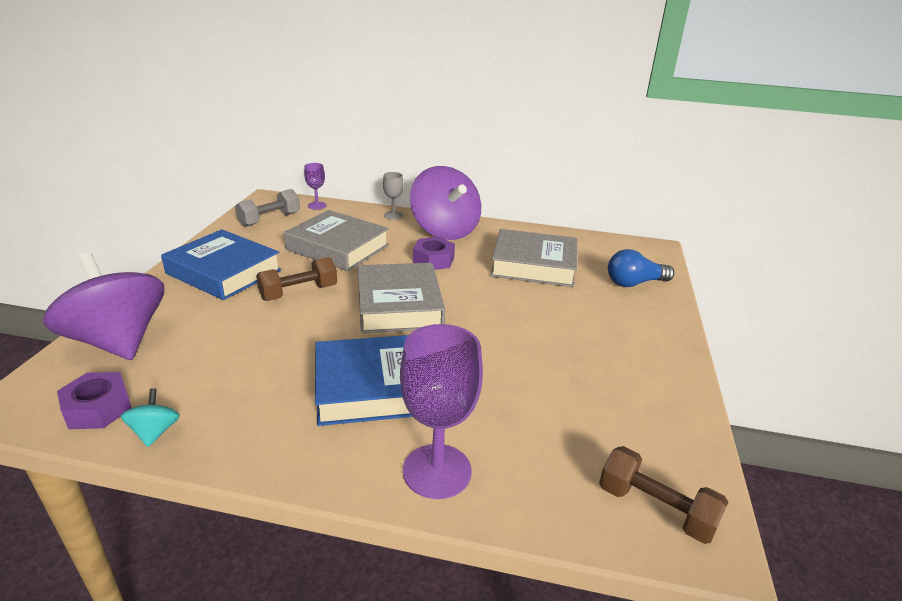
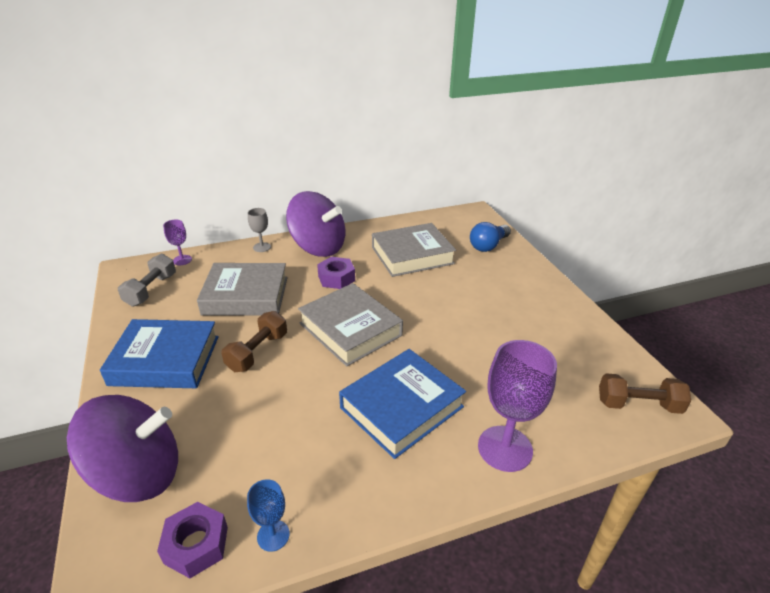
camera: 30 degrees left, 5 degrees up
purple spinning top [43,252,164,360] -> purple spinning top turned 150 degrees clockwise [67,395,178,502]
turquoise spinning top [121,389,180,447] -> blue goblet [247,479,290,552]

